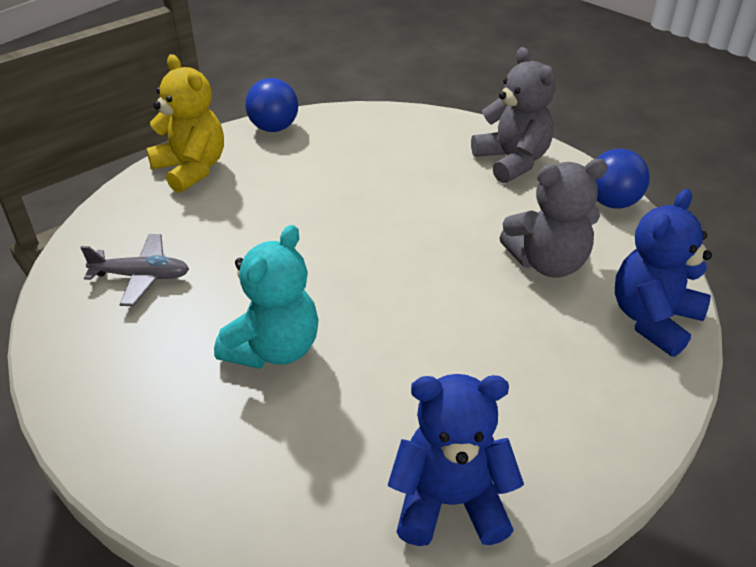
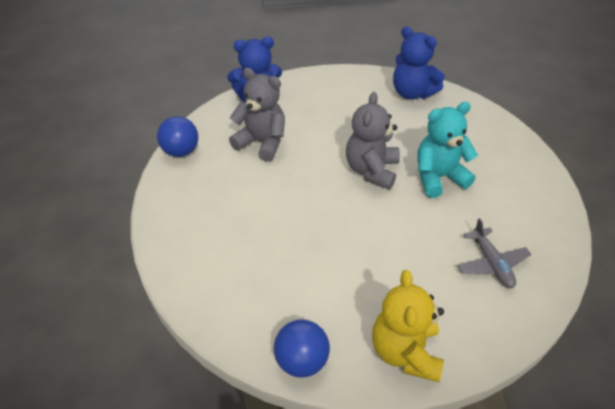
camera: 140 degrees left, 5 degrees up
grey plane [81,234,189,306] -> grey plane turned 150 degrees counterclockwise [457,218,531,288]
grey teddy bear [471,47,556,183] -> grey teddy bear moved to [346,92,400,189]

